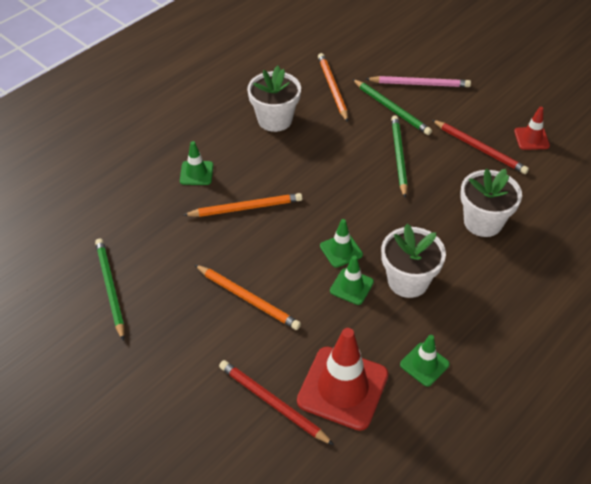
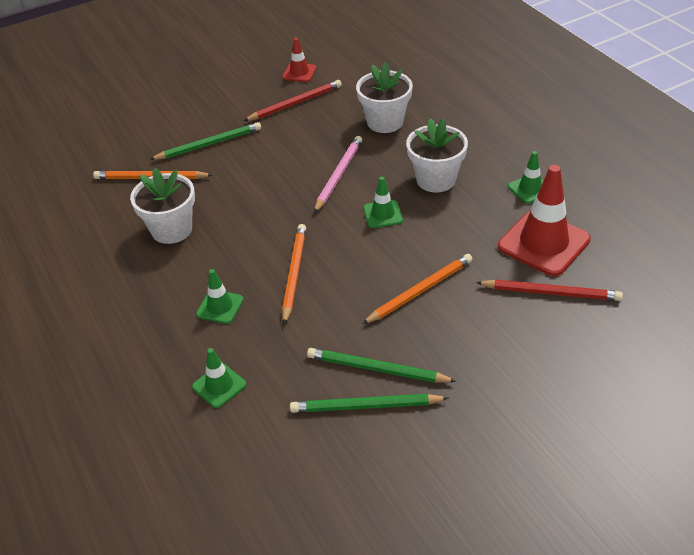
camera: 70 degrees left, 5 degrees down
red pencil [219,360,334,445] -> red pencil turned 135 degrees counterclockwise [476,280,623,301]
green traffic cone [330,255,374,305] -> green traffic cone moved to [192,348,246,408]
pink pencil [366,76,471,87] -> pink pencil moved to [314,136,362,213]
green pencil [391,115,408,198] -> green pencil moved to [307,348,457,383]

